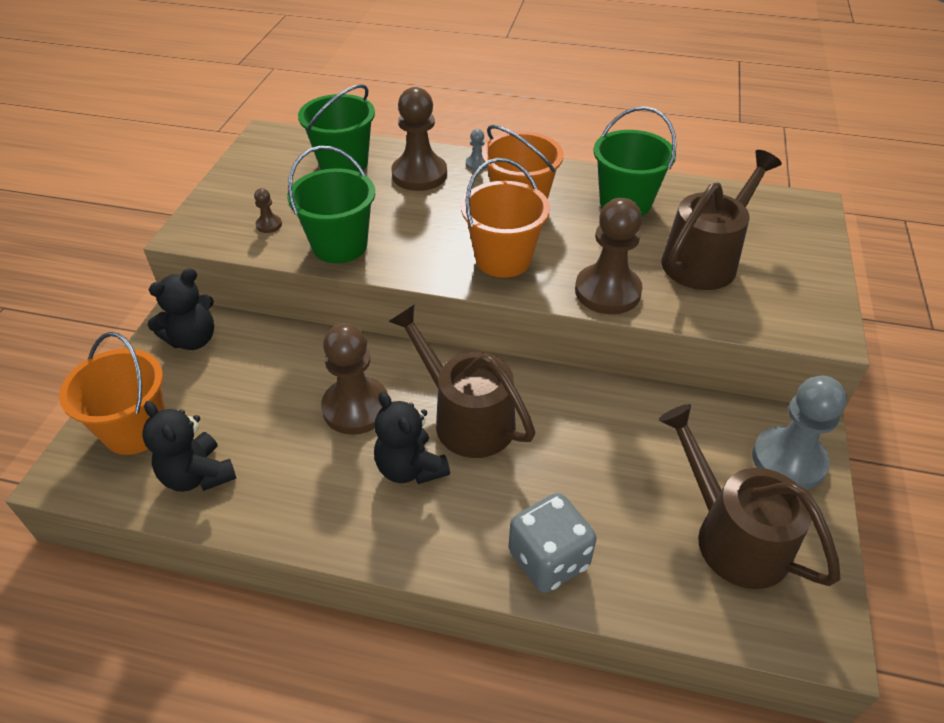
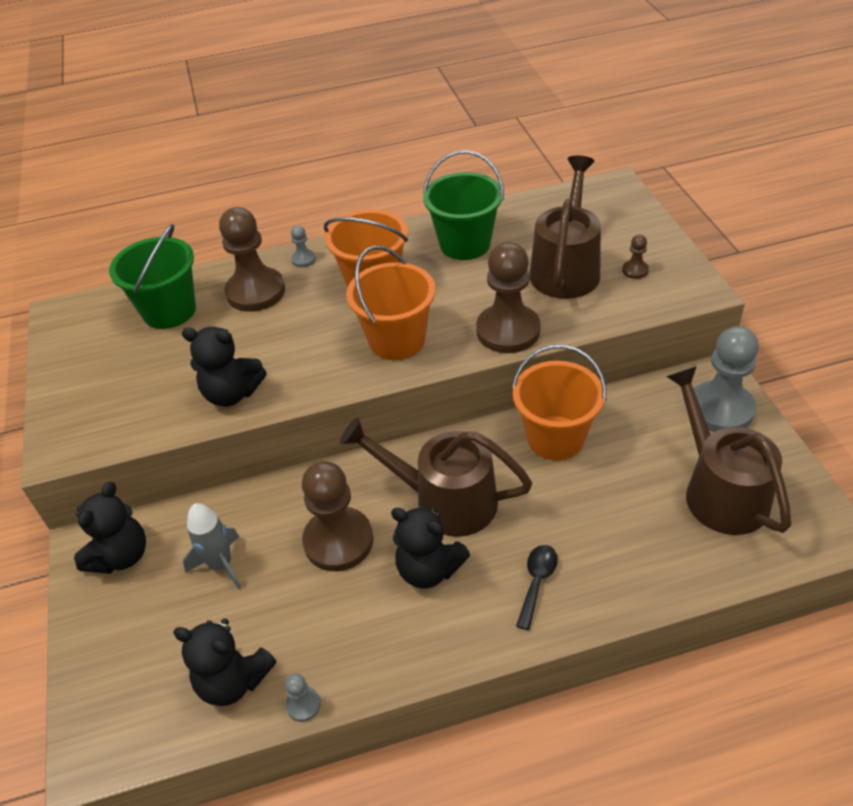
camera: 25 degrees left, 0 degrees up
orange bucket [59,332,165,455] -> orange bucket moved to [512,344,606,460]
brown pawn [254,188,282,233] -> brown pawn moved to [622,235,649,279]
green bucket [287,146,375,263] -> black teddy bear [182,327,267,407]
grey dice [509,493,597,593] -> none
brown watering can [658,404,841,589] -> brown watering can turned 45 degrees clockwise [666,366,791,535]
none -> grey rocket [183,503,241,589]
none -> grey pawn [285,674,321,722]
none -> black spoon [516,545,558,630]

